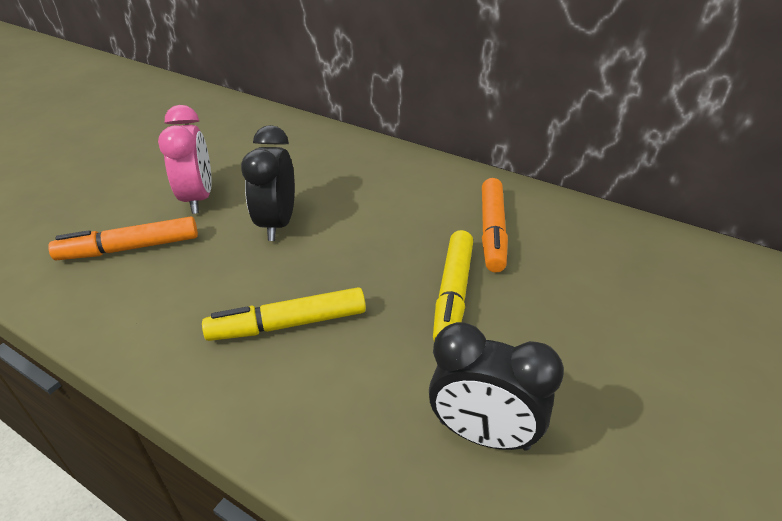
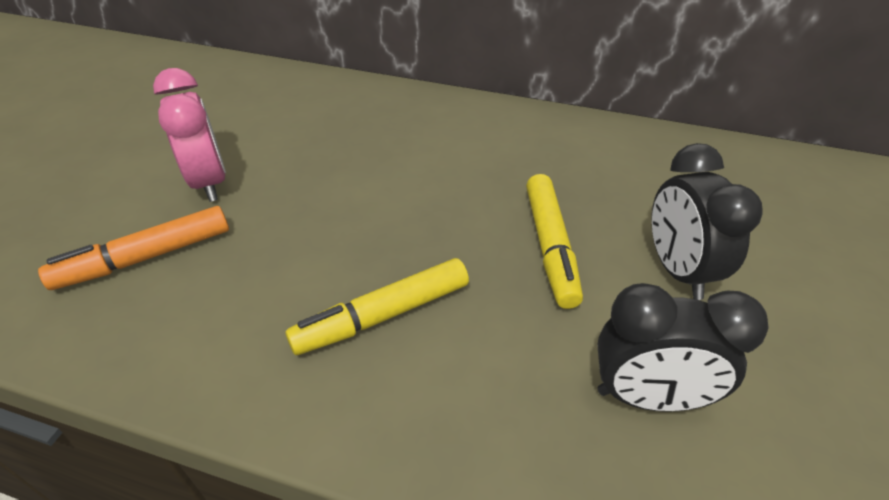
camera: 15 degrees left, 5 degrees up
black clock [241,125,295,241] -> black clock moved to [651,143,763,300]
orange marker [482,178,508,272] -> none

